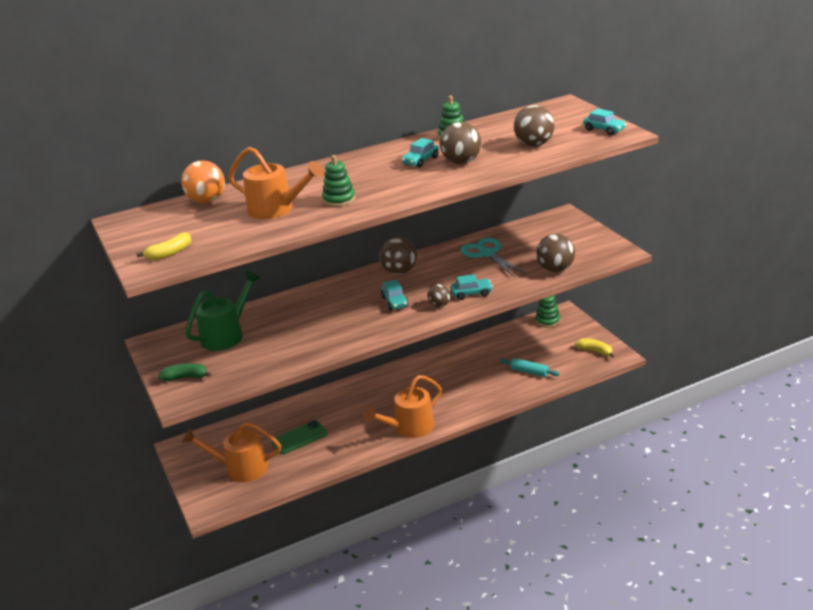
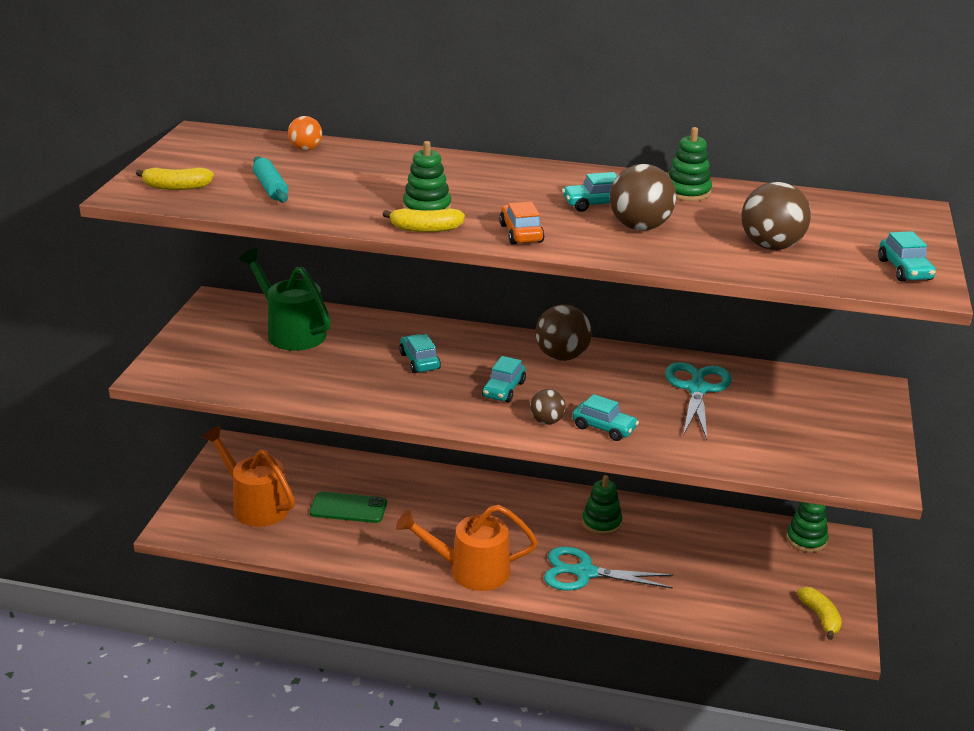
camera: 35 degrees right, 0 degrees up
green banana [158,363,211,381] -> none
orange ball [181,160,225,204] -> orange ball [288,116,322,150], size x0.58
green watering can [185,271,261,351] -> green watering can turned 120 degrees counterclockwise [238,248,331,351]
orange watering can [228,147,324,219] -> none
turquoise rolling pin [500,358,560,377] -> turquoise rolling pin moved to [253,156,288,203]
brown ball [536,234,575,272] -> none
none -> yellow banana [382,208,465,232]
none -> turquoise car [399,334,441,373]
none -> orange car [499,202,545,245]
none -> turquoise scissors [544,547,673,591]
none -> green stacking toy [582,475,622,535]

